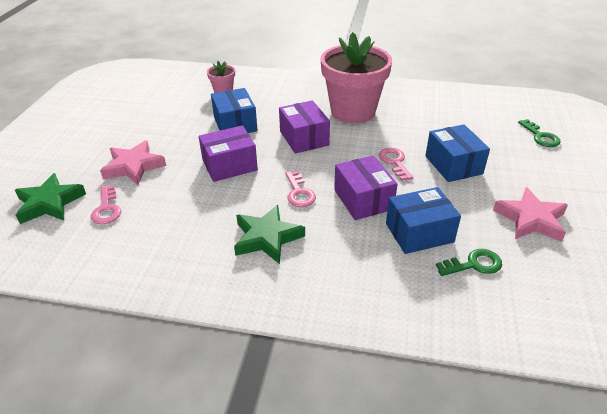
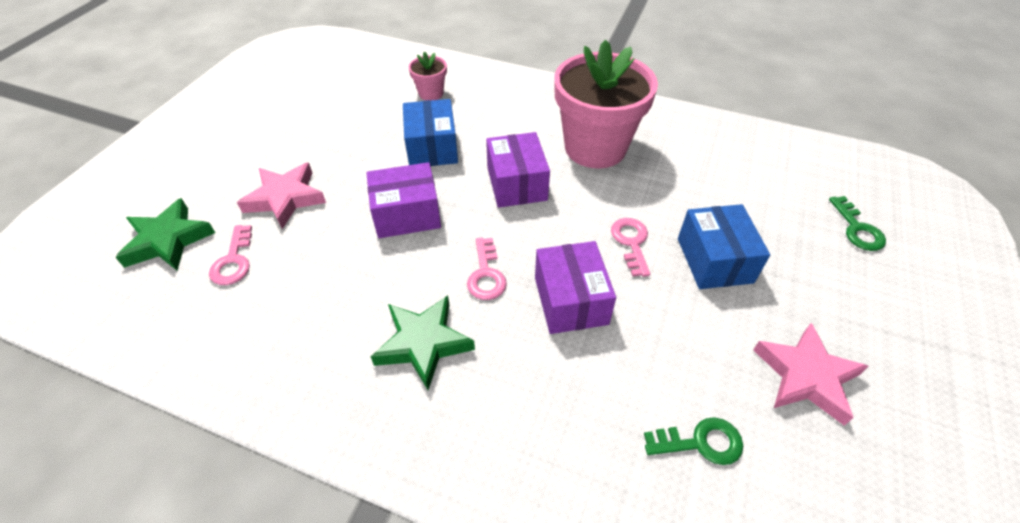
camera: 10 degrees right, 10 degrees up
blue box [386,187,461,254] -> none

